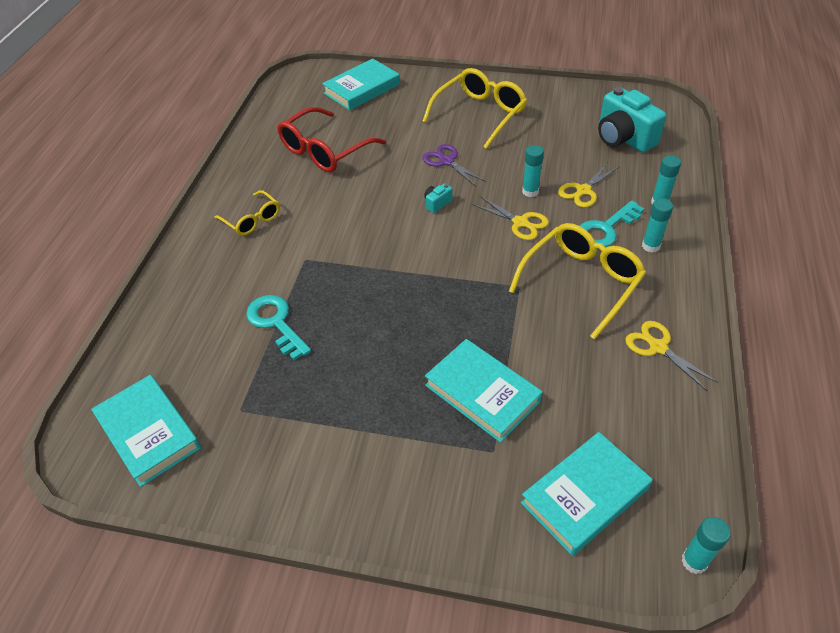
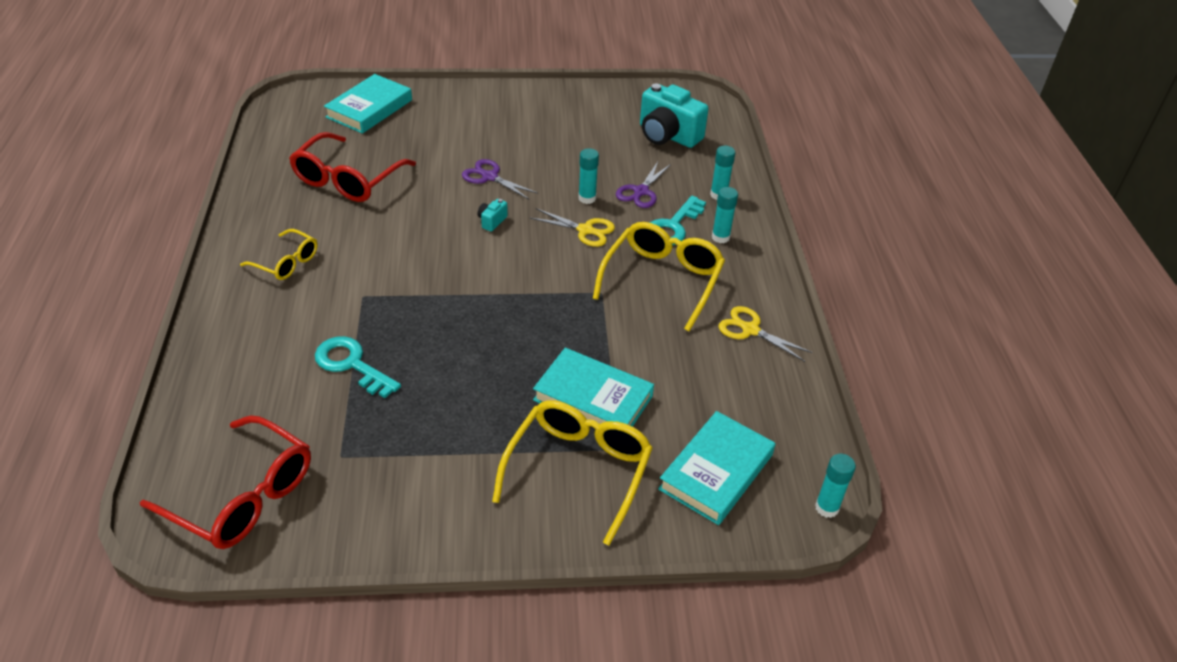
camera: 20 degrees left, 5 degrees down
turquoise book [91,375,201,487] -> red glasses [140,415,311,549]
yellow glasses [422,68,527,149] -> yellow glasses moved to [492,400,653,545]
yellow scissors [558,162,619,208] -> purple scissors [616,162,671,208]

